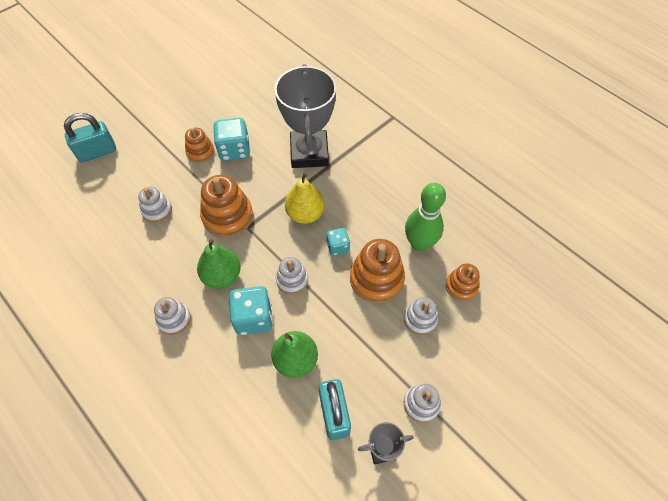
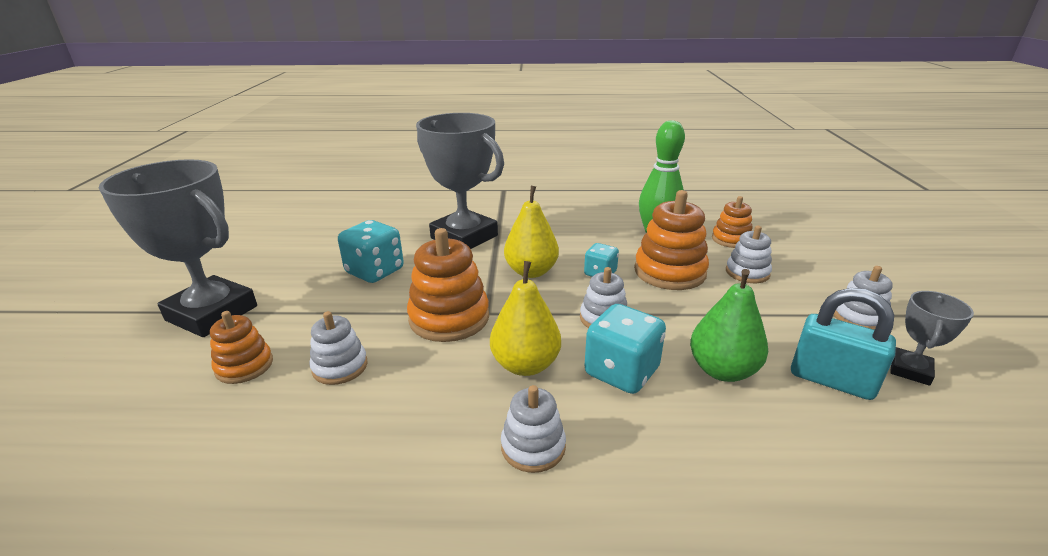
camera: 45 degrees left, 30 degrees down
turquoise padlock [64,113,116,163] -> none
orange stacking toy [185,128,214,163] -> orange stacking toy moved to [210,311,273,384]
green pear [197,239,241,289] -> yellow pear [490,261,561,376]
none -> grey trophy [99,159,257,337]

